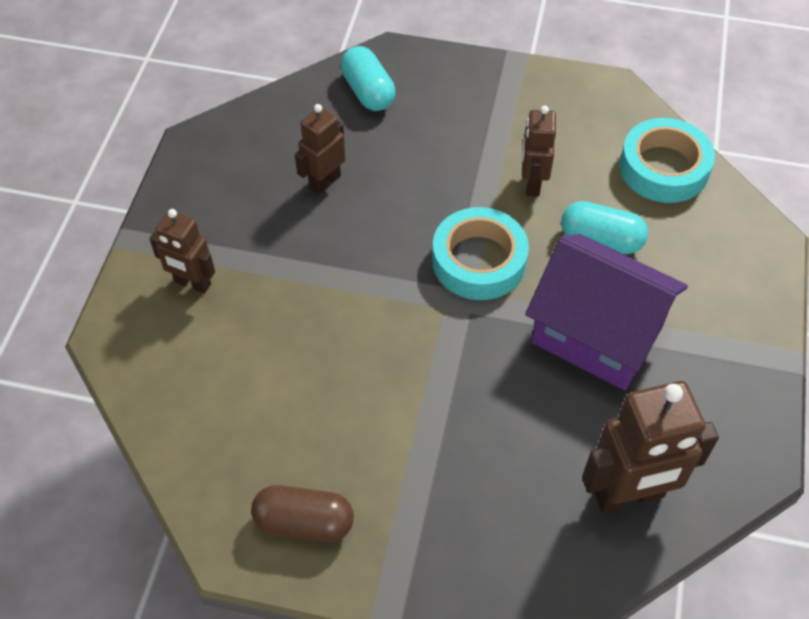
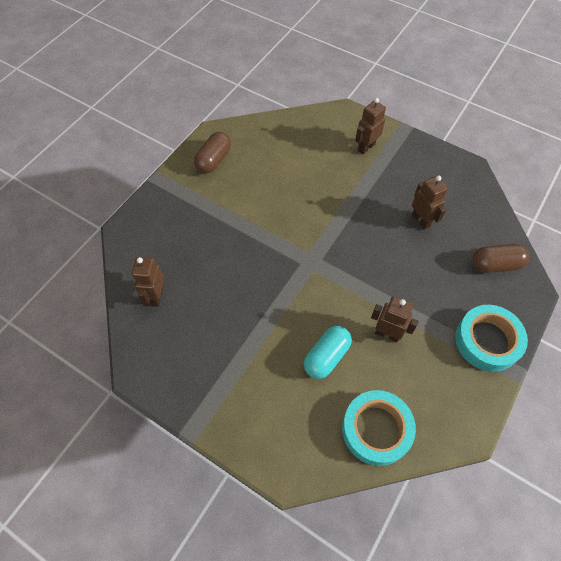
camera: 110 degrees right, 5 degrees up
turquoise capsule [341,46,395,111] -> brown capsule [472,244,529,273]
turquoise tape [432,207,529,300] -> turquoise tape moved to [455,305,528,372]
purple house [525,234,688,390] -> none
brown robot [582,381,719,513] -> brown robot [132,257,164,307], size x0.60

